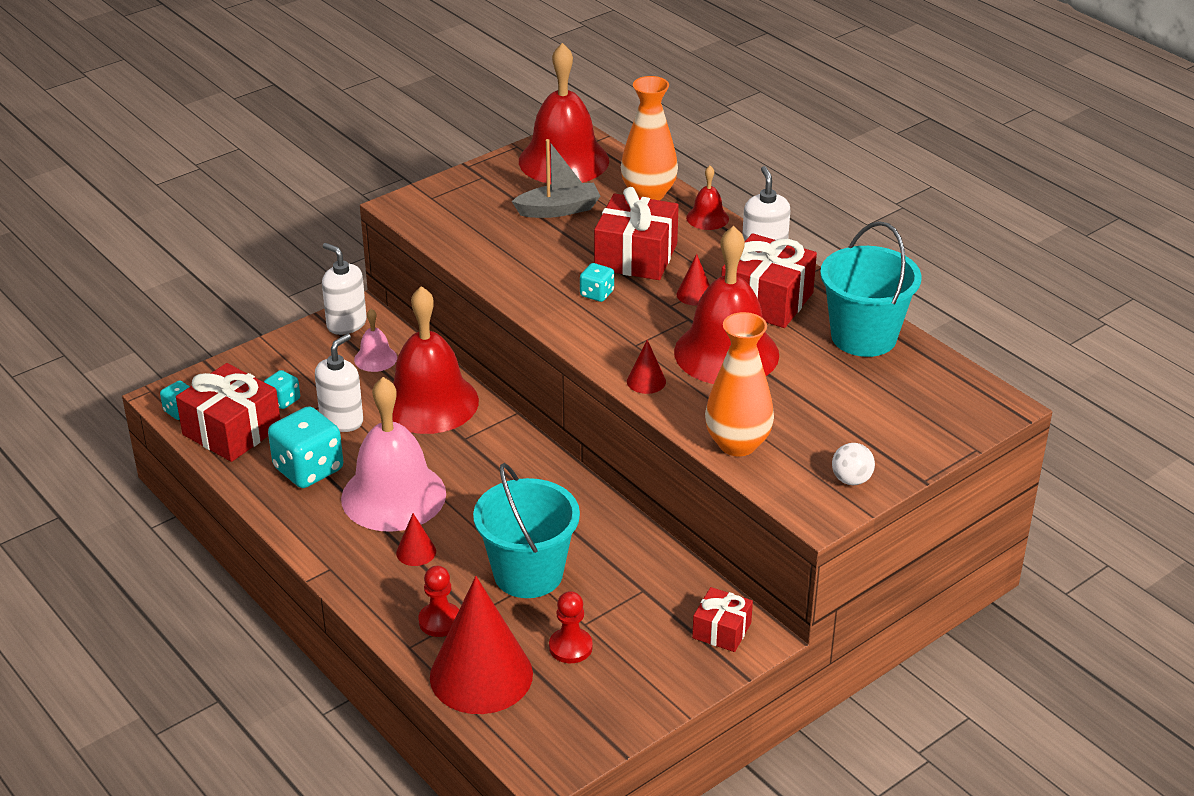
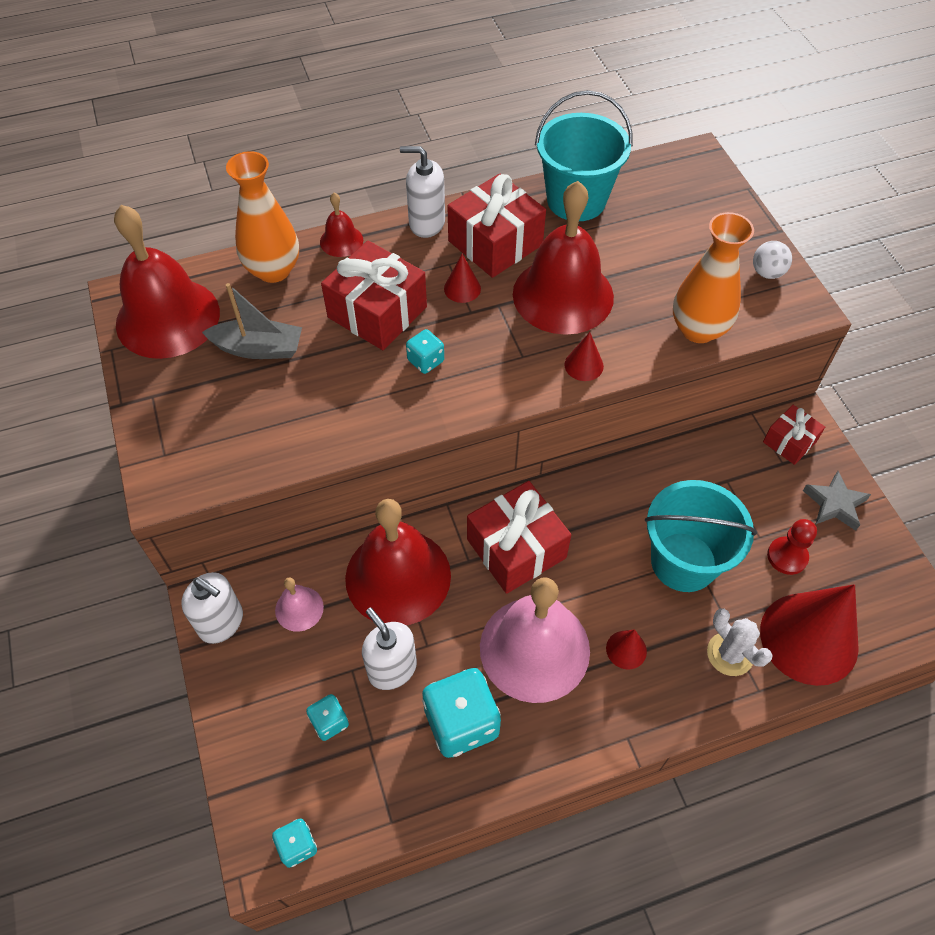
camera: 70 degrees left, 20 degrees up
red gift [176,363,280,462] -> red gift moved to [467,481,571,594]
white soap dispenser [322,243,367,335] -> white soap dispenser turned 120 degrees counterclockwise [181,572,243,644]
red pawn [418,566,459,637] -> white cactus [707,608,773,676]
grey boat [512,139,600,218] -> grey boat turned 90 degrees clockwise [202,283,302,359]
none -> grey star [803,471,871,531]

